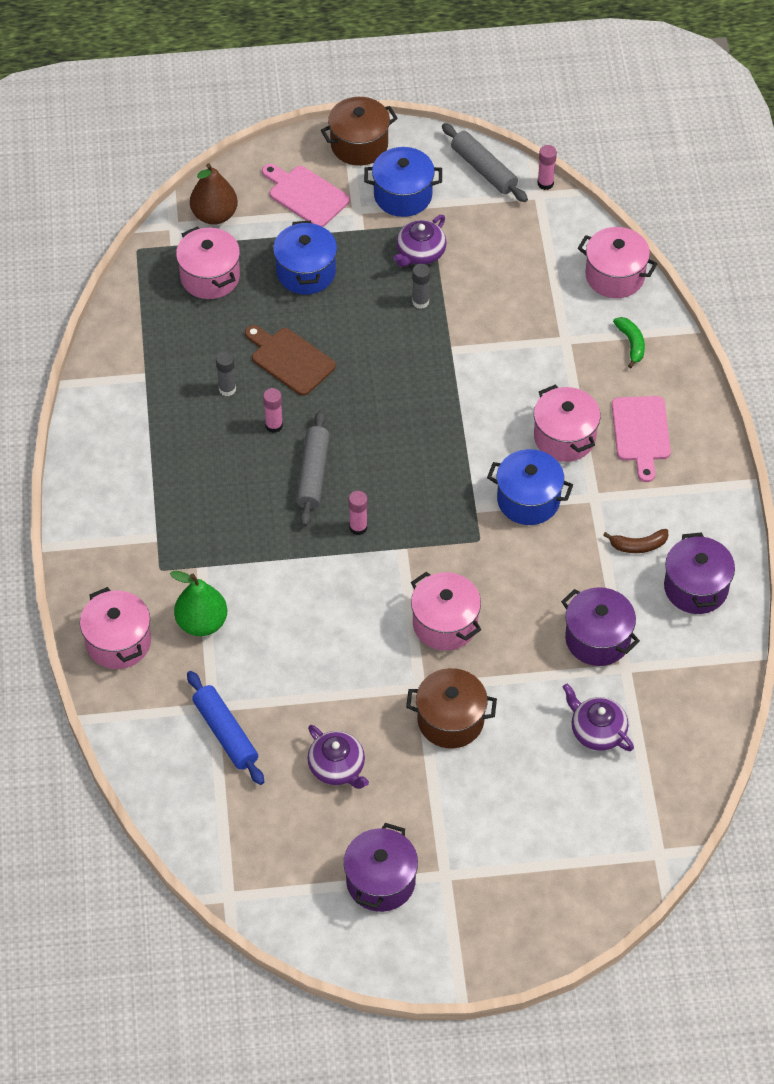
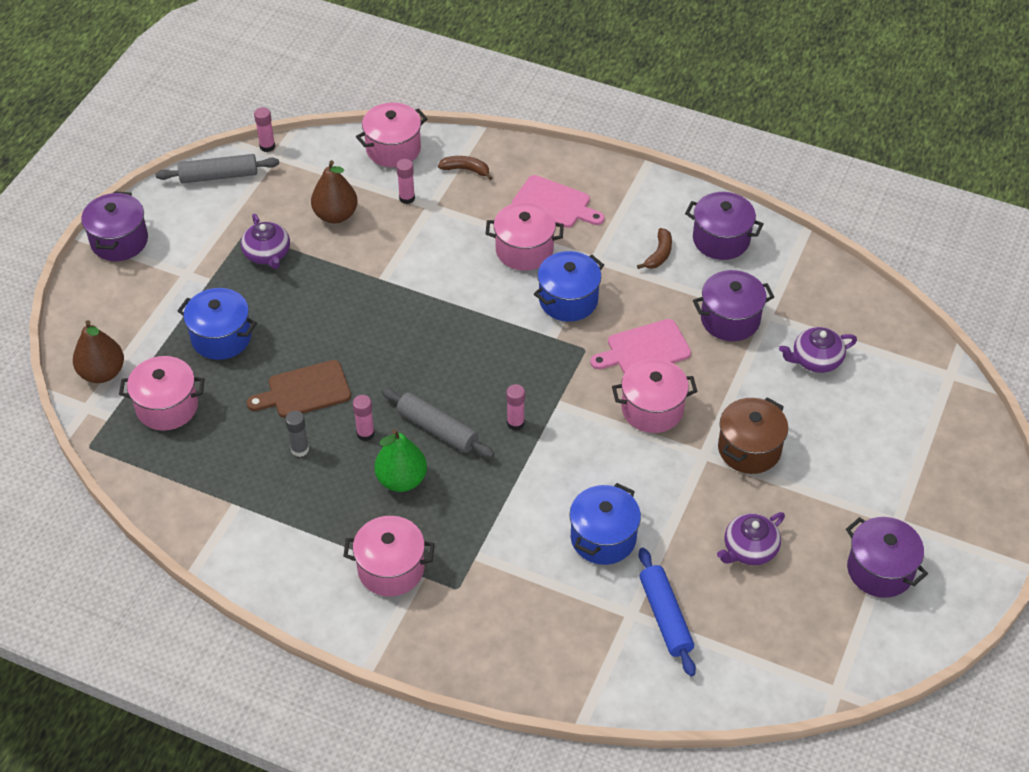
camera: 60 degrees left, 5 degrees down
pink pot [80,587,151,669] -> pink pot moved to [343,516,435,596]
green pear [170,571,227,636] -> green pear moved to [374,429,427,492]
blue rolling pin [187,671,264,785] -> blue rolling pin turned 75 degrees clockwise [639,548,696,676]
pink cutting board [262,164,350,227] -> pink cutting board moved to [590,319,691,373]
purple teapot [308,725,369,789] -> purple teapot turned 150 degrees clockwise [717,512,785,565]
brown pot [321,97,398,166] -> purple pot [81,191,148,261]
blue pot [364,147,442,217] -> blue pot moved to [570,483,641,565]
grey glue stick [412,264,430,309] -> none
green banana [613,317,645,368] -> brown banana [438,156,492,180]
none -> brown pear [311,160,358,224]
none -> pink glue stick [396,159,415,204]

